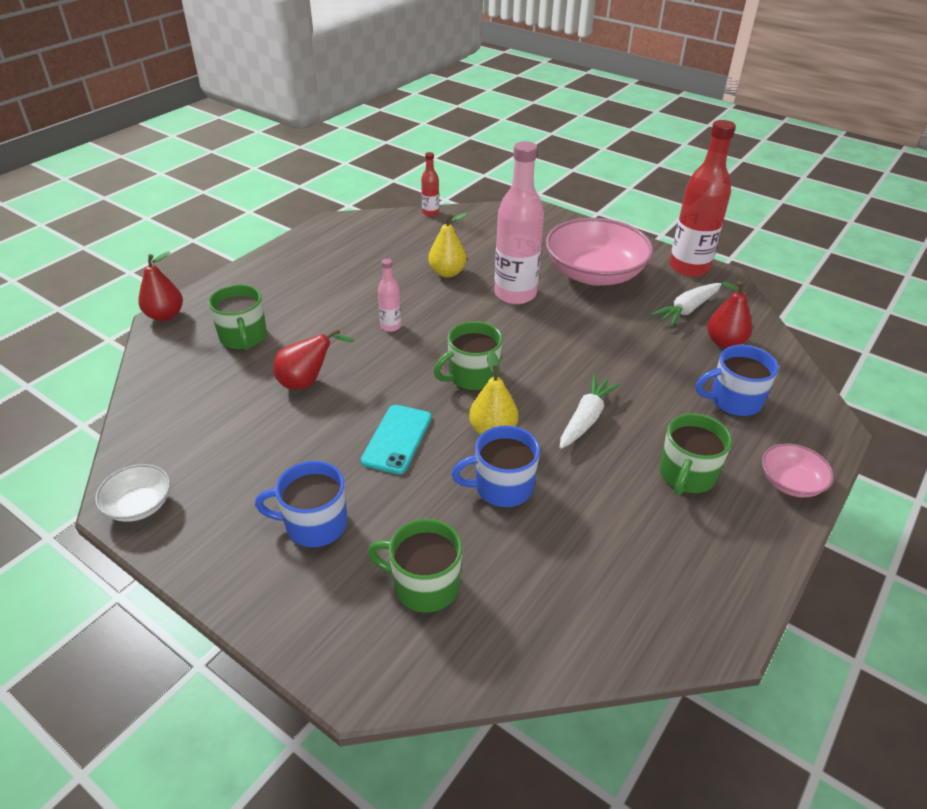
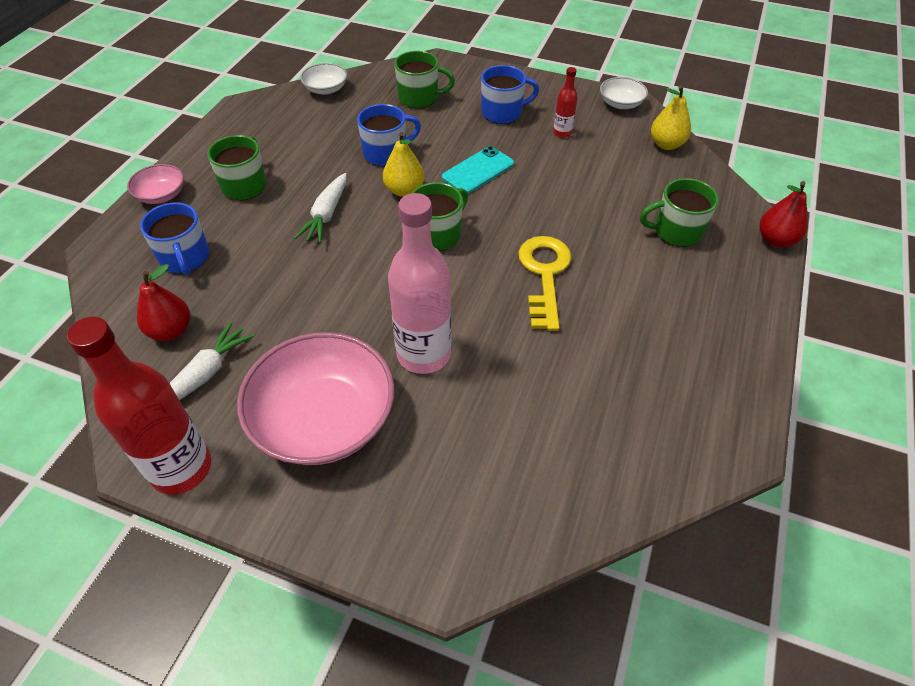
camera: 165 degrees right, 10 degrees up
green mug [208,285,267,350] -> green mug turned 60 degrees counterclockwise [640,178,719,247]
red pear [273,329,354,390] -> none
turquoise phone [361,405,432,474] -> turquoise phone turned 45 degrees clockwise [442,146,514,194]
pink bottle [378,258,401,332] -> yellow key [518,236,572,331]
red bottle [421,152,439,216] -> red bottle moved to [553,67,578,138]
yellow pear [428,212,468,278] -> yellow pear moved to [651,85,691,150]
blue mug [696,345,779,416] -> blue mug turned 90 degrees clockwise [140,202,209,276]
none -> white bowl [300,63,347,95]

